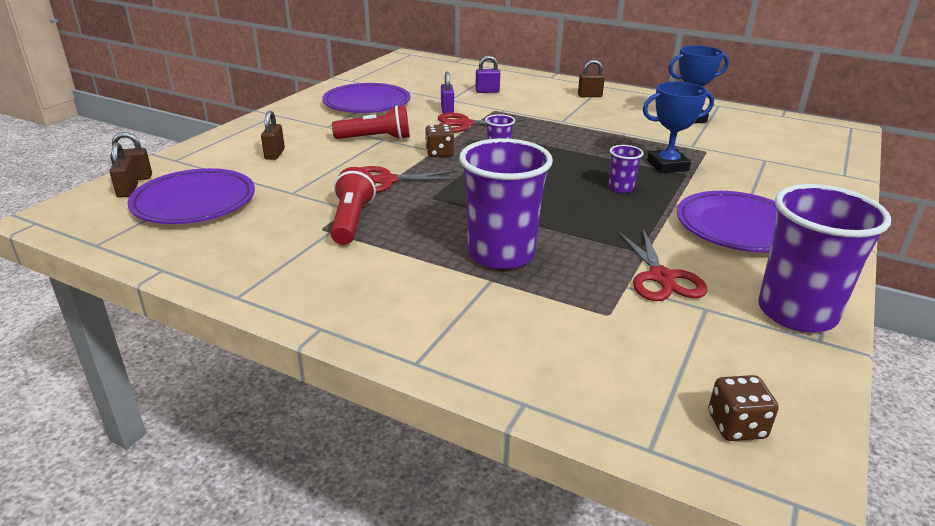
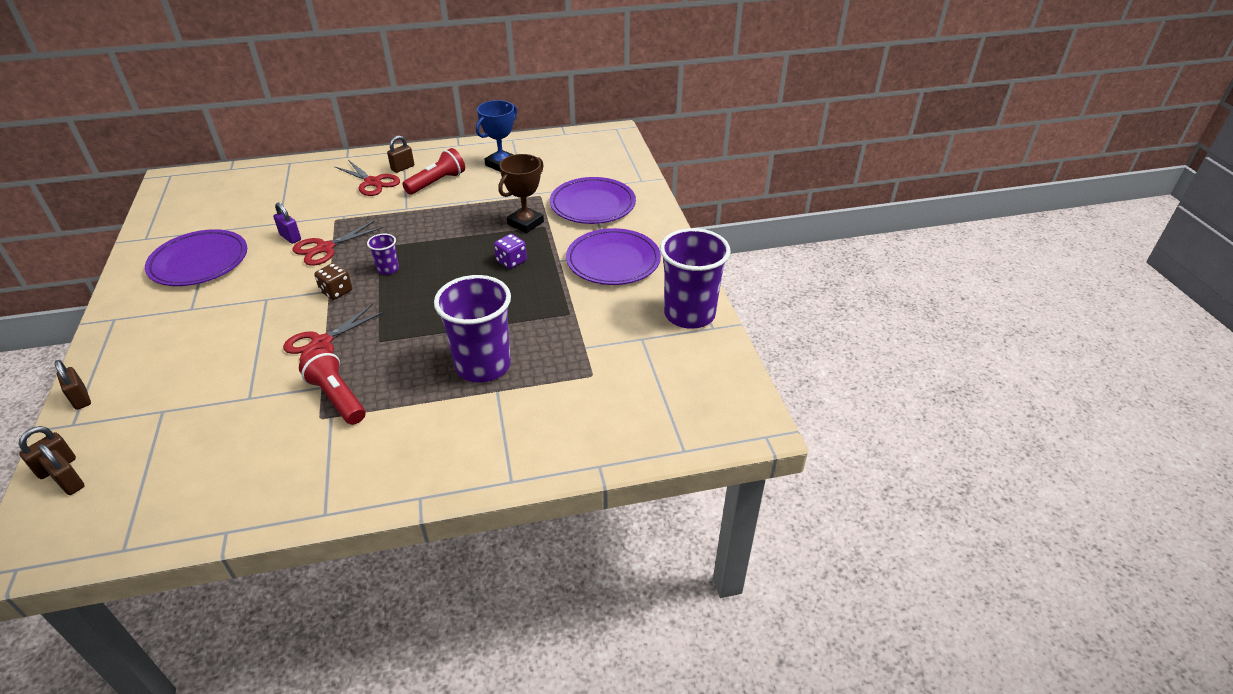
camera: 40 degrees left, 10 degrees up
purple plate [128,168,255,224] -> purple plate moved to [550,177,636,224]
brown padlock [261,110,285,160] -> brown padlock moved to [54,360,91,410]
red flashlight [332,105,410,140] -> red flashlight moved to [402,148,465,195]
purple padlock [475,55,500,93] -> none
purple cup [609,145,643,193] -> purple dice [494,234,527,269]
red scissors [618,229,708,301] -> red scissors moved to [334,160,400,196]
blue trophy [643,81,714,173] -> brown trophy [498,154,544,233]
brown dice [708,375,779,441] -> none

